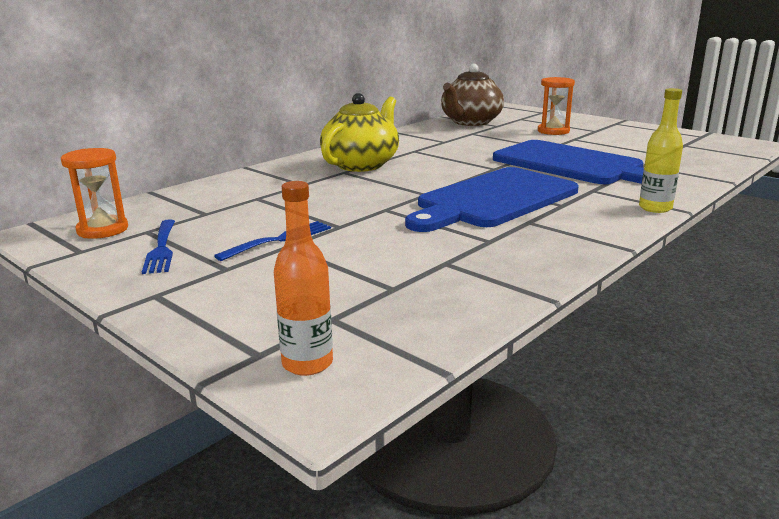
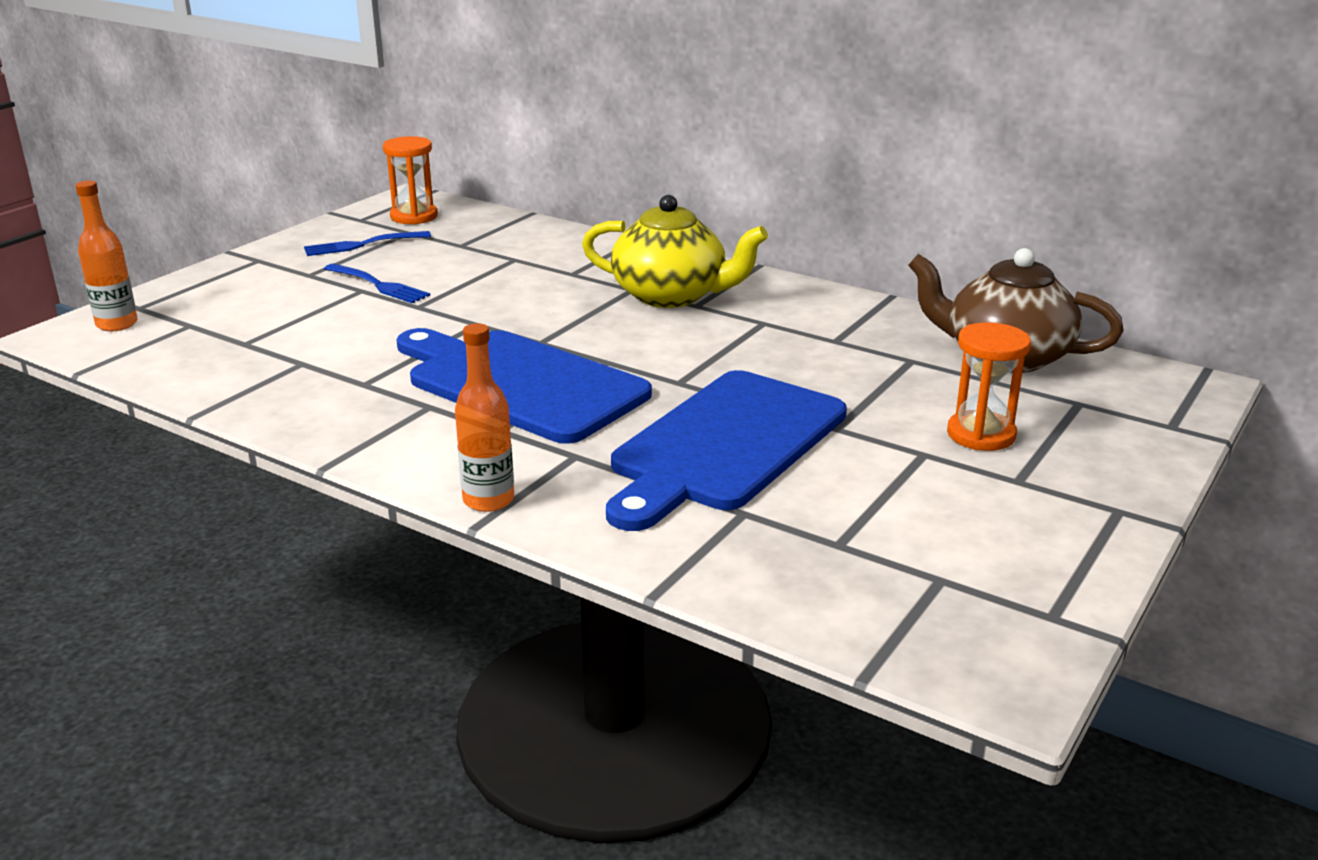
camera: 80 degrees right, 5 degrees up
yellow bottle [639,88,683,213] -> orange bottle [455,323,514,512]

